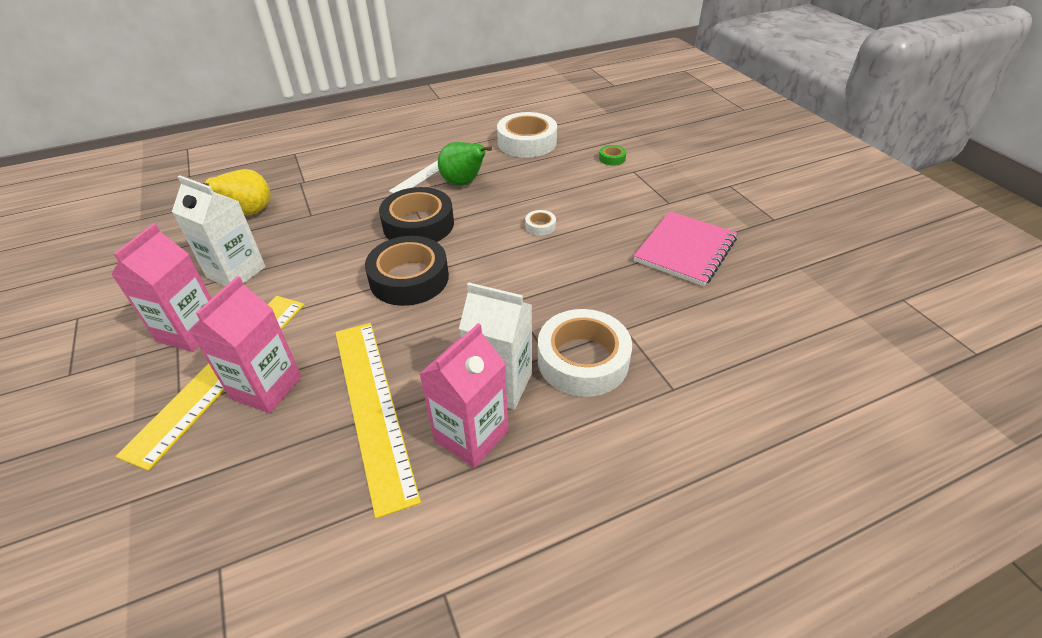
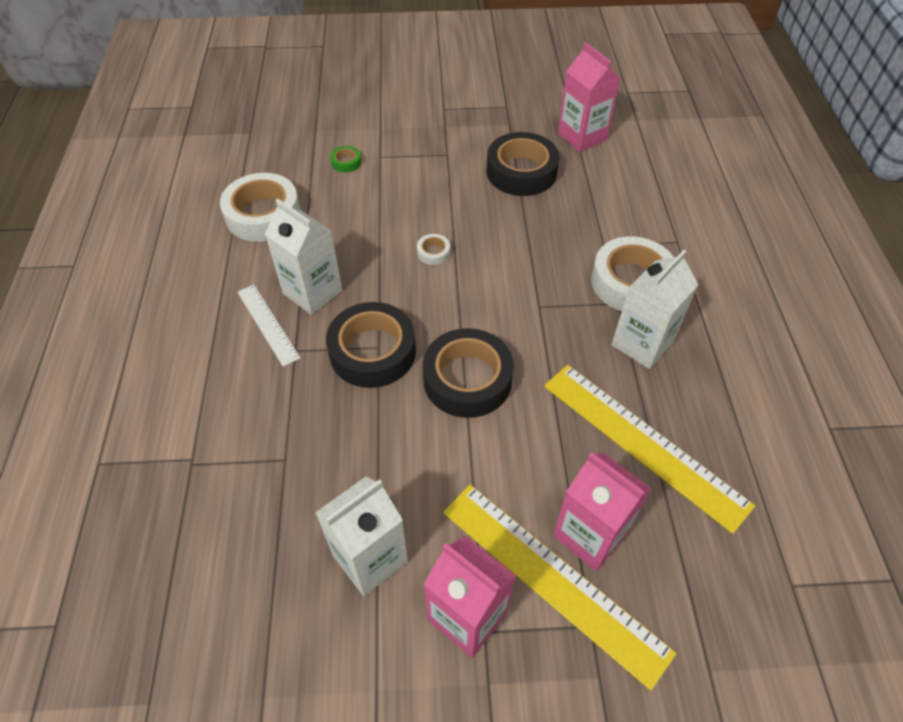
camera: 70 degrees left, 10 degrees up
yellow pear [202,169,270,215] -> none
yellow ruler [336,323,421,519] -> yellow ruler turned 45 degrees clockwise [544,365,755,534]
pink carton [420,323,508,468] -> pink carton moved to [558,42,620,152]
green pear [438,142,492,186] -> white carton [265,199,342,315]
pink notebook [634,211,737,286] -> black tape [486,132,559,196]

